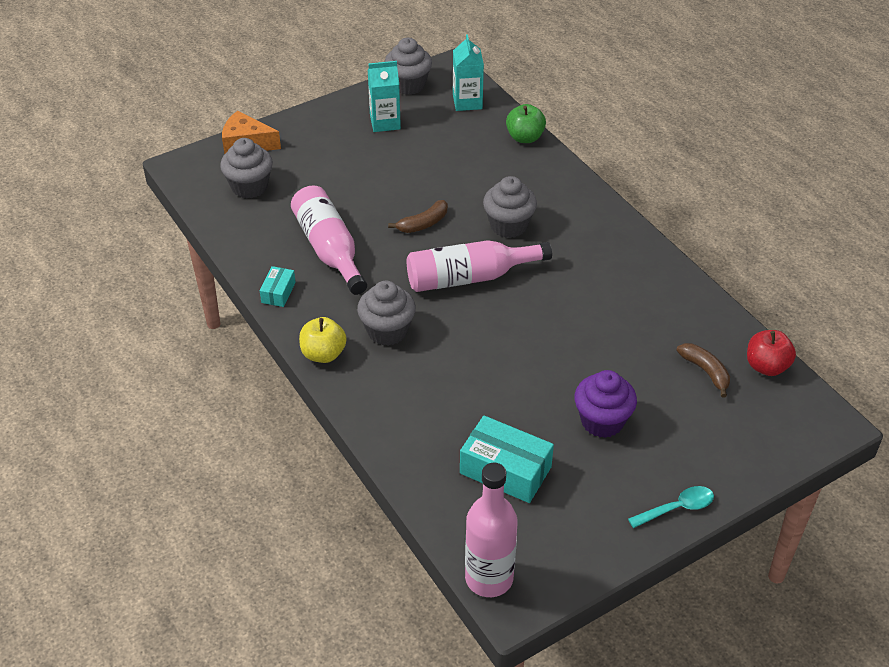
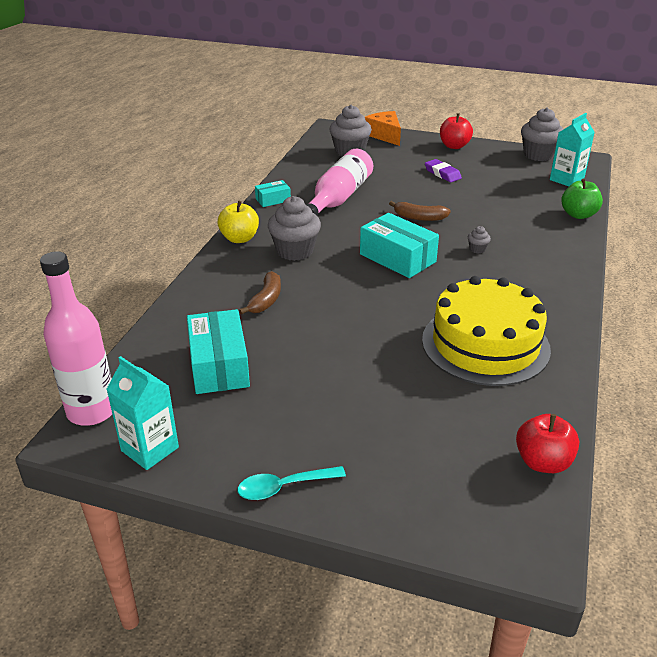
camera: 50 degrees right, 10 degrees down
turquoise carton [368,61,401,132] -> turquoise carton moved to [106,356,179,470]
pink bottle [407,240,552,292] -> turquoise box [360,213,439,278]
grey cupcake [483,176,537,238] -> grey cupcake [468,226,491,254], size x0.44
purple cupcake [574,370,637,438] -> none
turquoise spoon [628,486,714,528] -> turquoise spoon turned 135 degrees clockwise [238,466,346,500]
brown banana [676,343,730,398] -> brown banana moved to [239,271,281,315]
none -> yellow cake [422,276,551,386]
none -> purple eraser [425,159,462,182]
none -> red apple [440,113,473,149]

